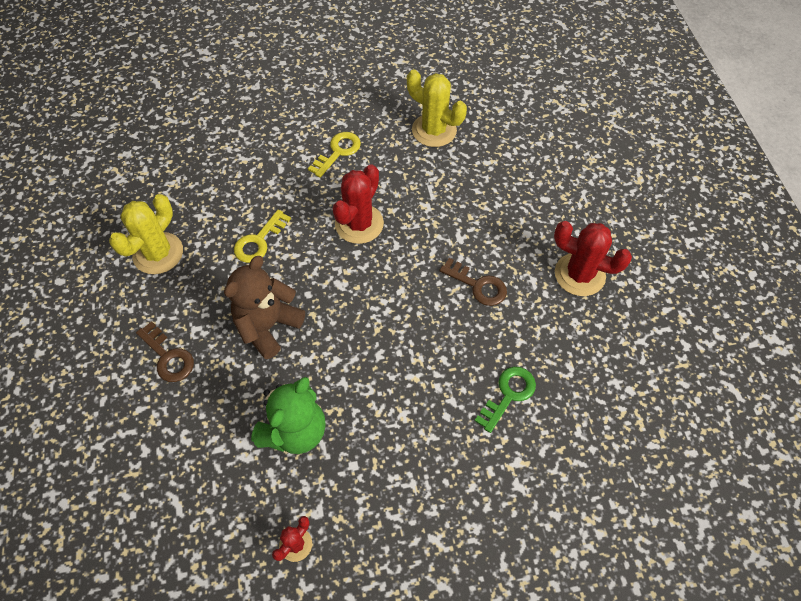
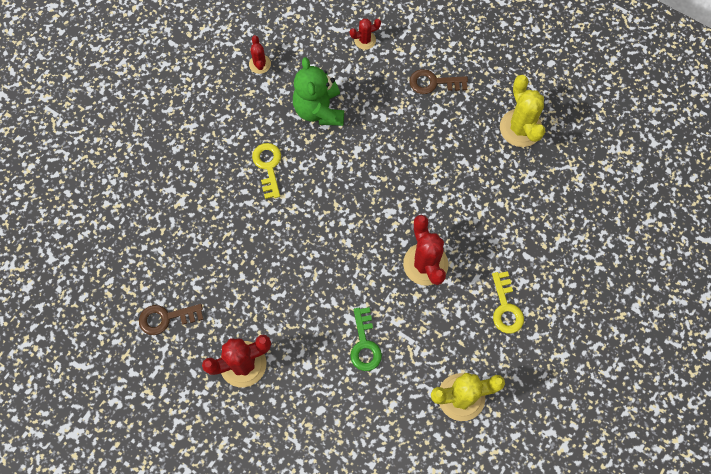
camera: 135 degrees right, 10 degrees up
brown teddy bear [224,256,305,359] -> none
yellow key [234,210,291,263] -> yellow key moved to [252,143,281,199]
brown key [439,258,507,306] -> brown key moved to [139,304,203,335]
green key [475,367,536,433] -> green key moved to [350,307,382,371]
none -> red cactus [350,19,381,50]

